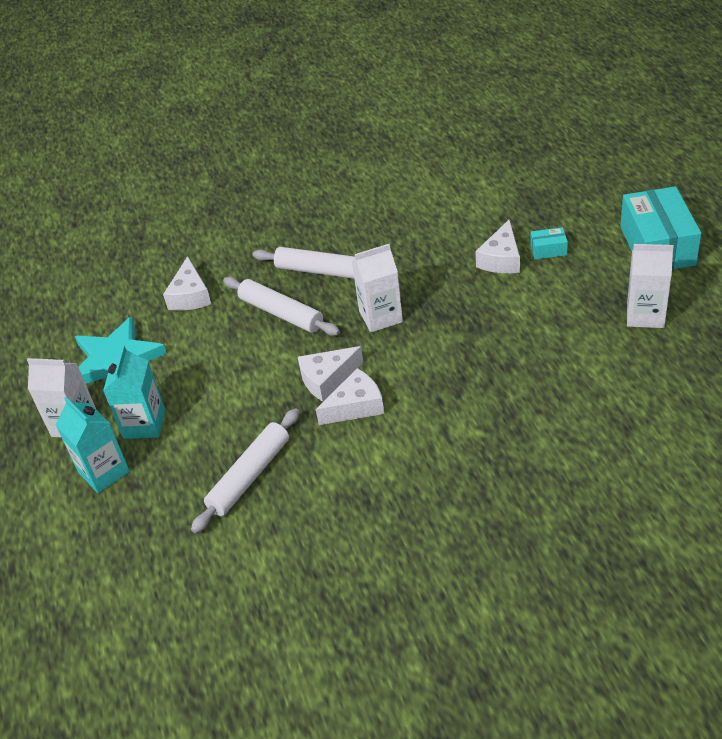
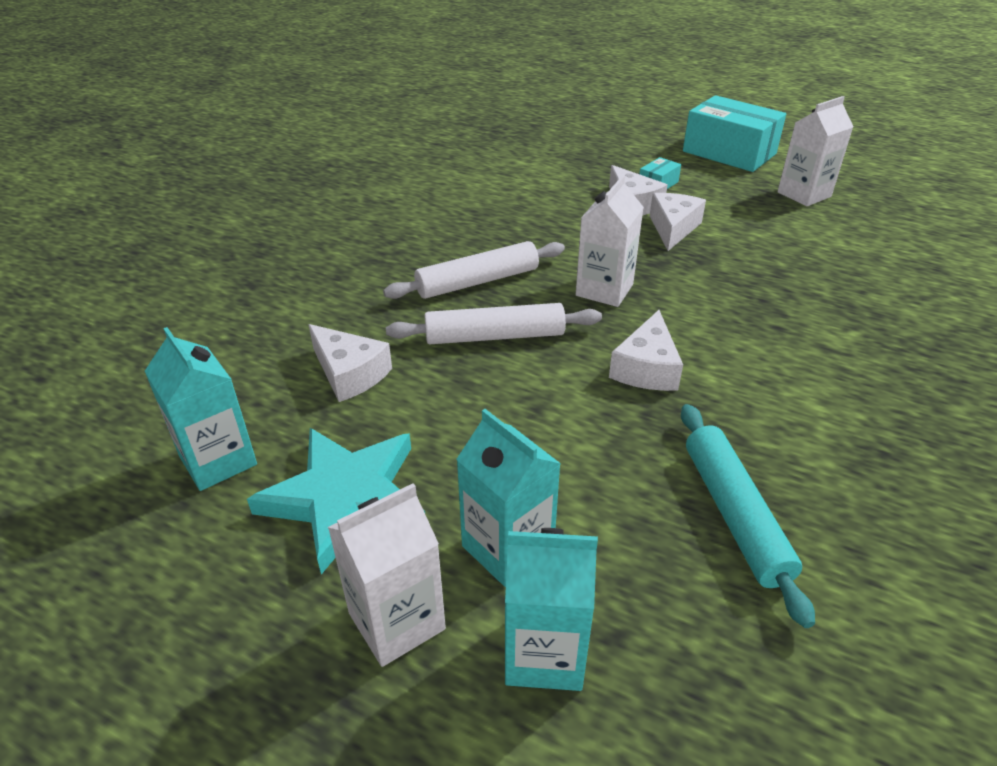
camera: 50 degrees left, 5 degrees down
white rolling pin [191,408,300,533] -> turquoise rolling pin [681,404,815,628]
white cheese [316,368,384,425] -> white cheese moved to [650,193,706,251]
none -> turquoise carton [145,327,257,491]

